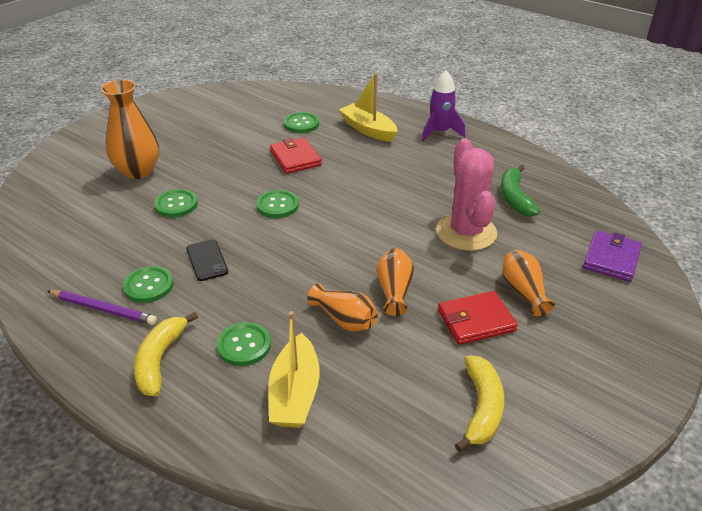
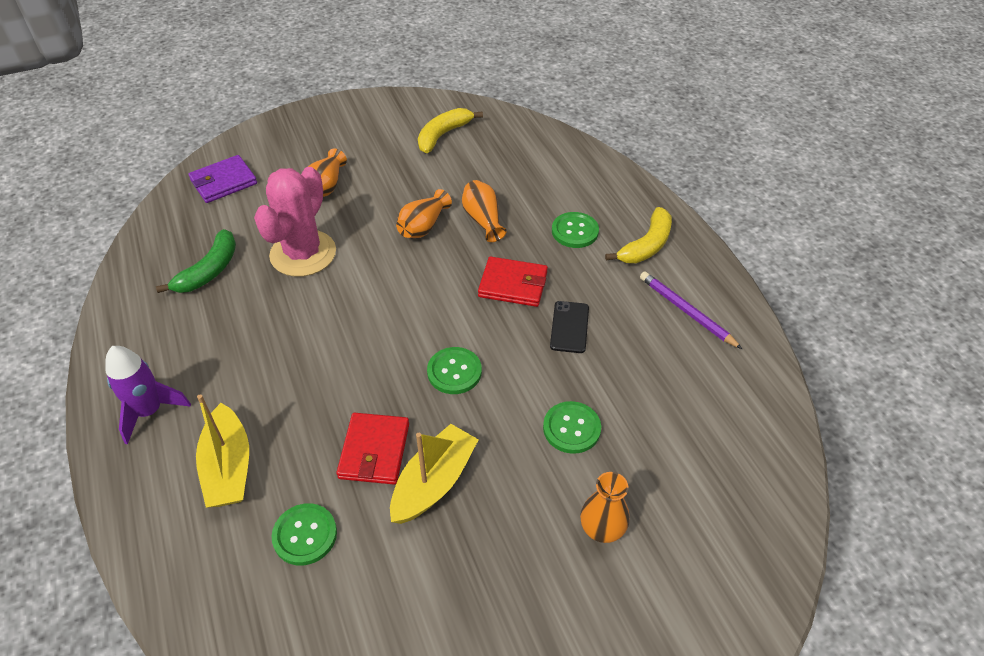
camera: 150 degrees left, 10 degrees up
orange vase [101,79,159,179] -> orange vase [580,472,630,543], size x0.60
green button [123,266,174,303] -> none
yellow boat [268,311,320,428] -> yellow boat moved to [390,424,479,524]
red wallet [438,291,518,345] -> red wallet moved to [478,256,548,307]

